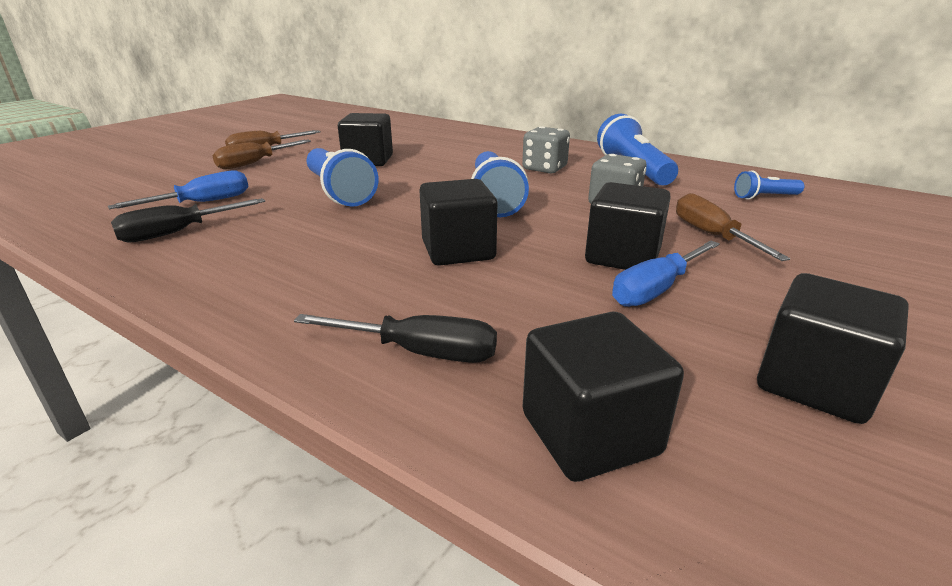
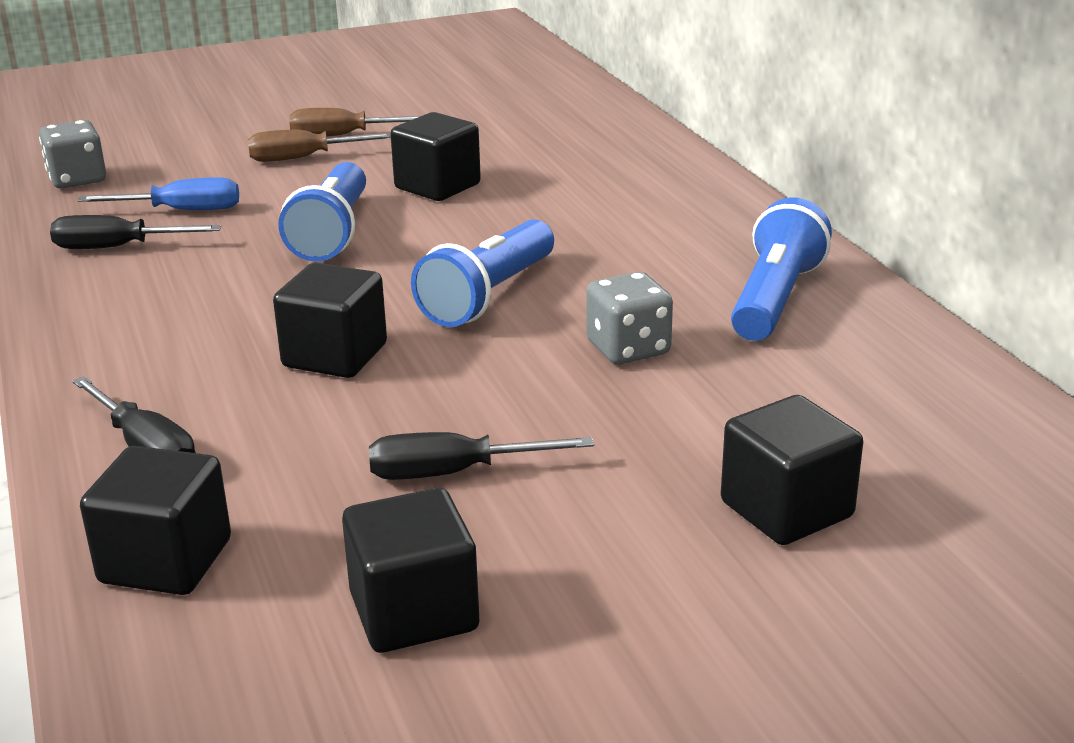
camera: 35 degrees right, 0 degrees up
grey dice [522,126,570,174] -> grey dice moved to [39,120,106,188]
black cube [585,182,671,270] -> black cube moved to [721,395,863,545]
blue screwdriver [612,240,720,307] -> black screwdriver [369,432,594,480]
brown screwdriver [676,193,790,261] -> none
blue flashlight [734,170,804,200] -> none

